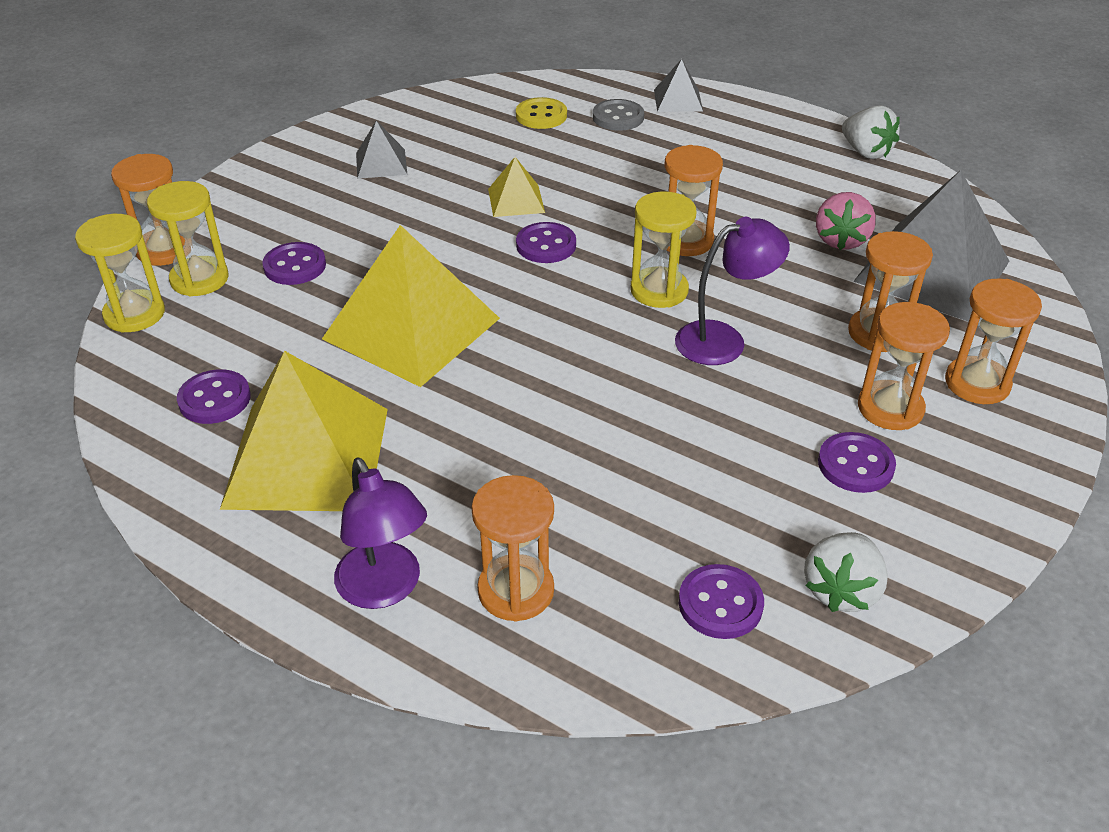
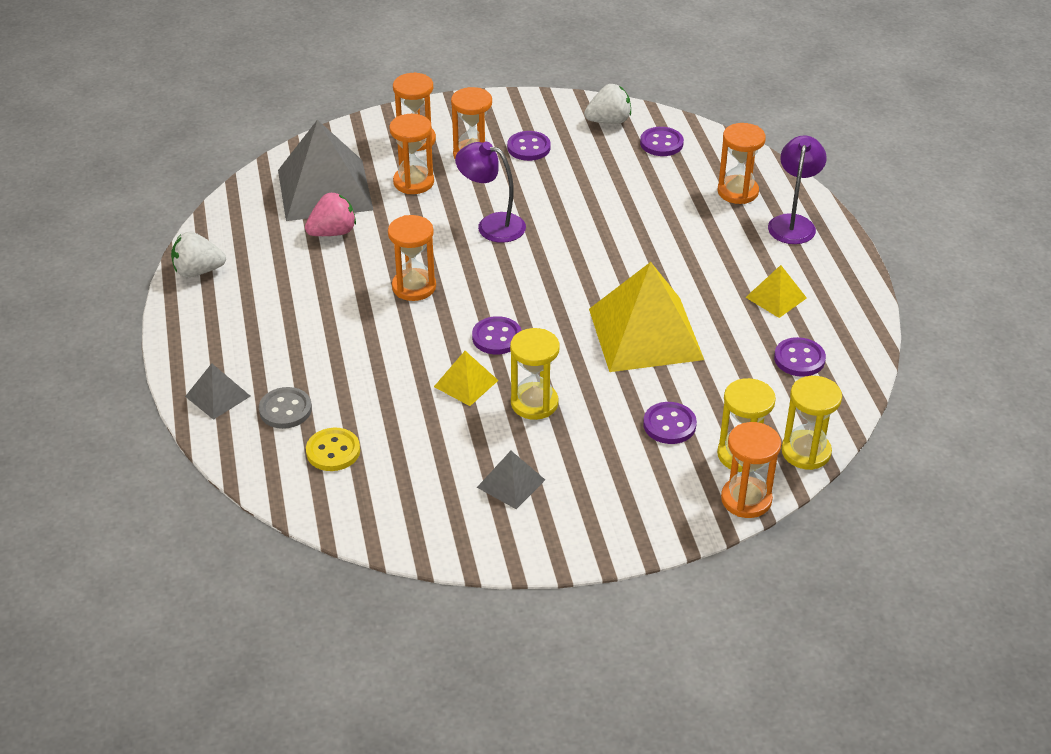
camera: 135 degrees left, 0 degrees up
yellow pyramid [220,350,388,511] -> yellow pyramid [745,265,807,318], size x0.47
yellow hourglass [631,191,697,308] -> yellow hourglass moved to [510,328,560,420]
white strawberry [842,105,900,159] -> white strawberry turned 105 degrees counterclockwise [171,232,226,277]

